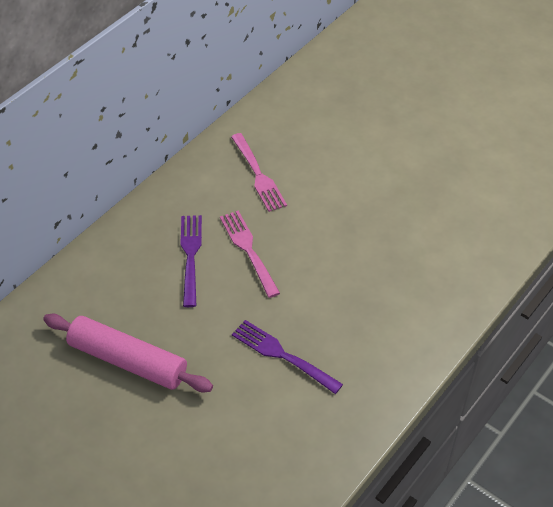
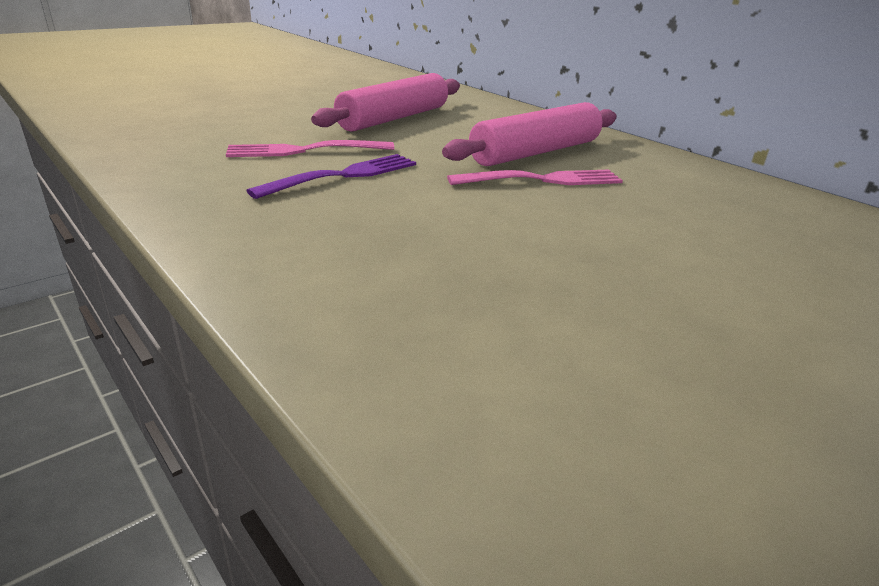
camera: 100 degrees right, 20 degrees down
purple fork [180,215,202,307] -> pink rolling pin [442,102,617,166]
pink fork [231,133,287,212] -> pink fork moved to [226,140,394,157]

